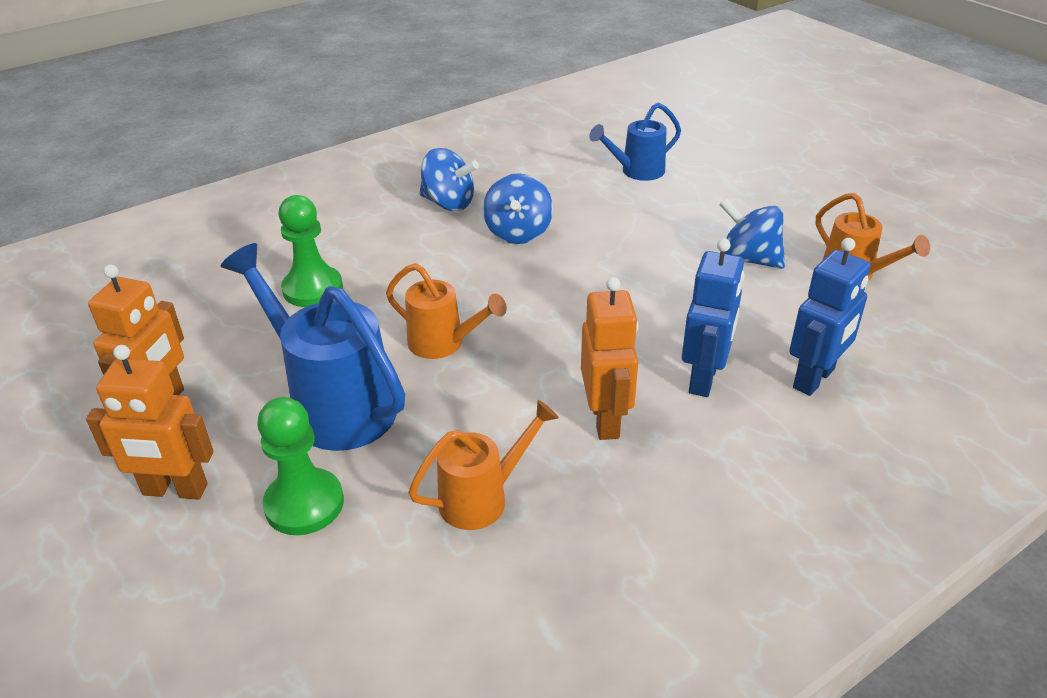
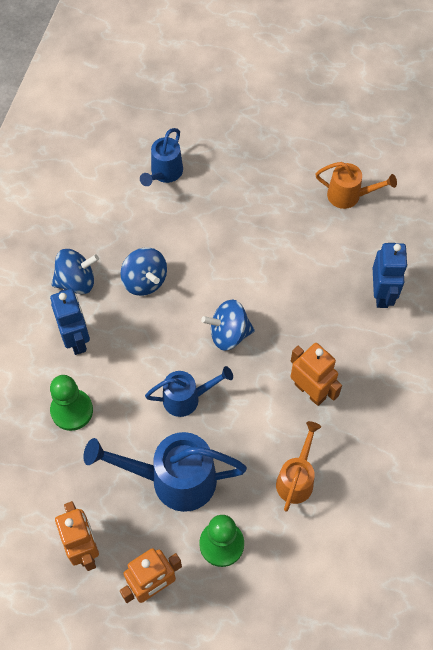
camera: 40 degrees left, 25 degrees up
orange watering can [386,263,507,359] -> blue watering can [145,366,233,417]
blue robot [682,238,744,397] -> blue robot moved to [50,289,90,355]
blue spinning top [719,198,785,269] -> blue spinning top moved to [201,299,255,351]

